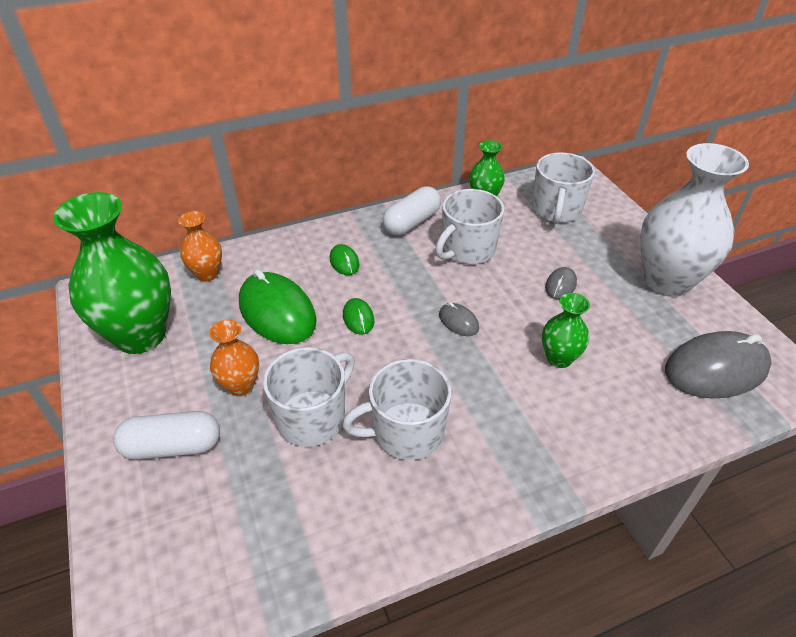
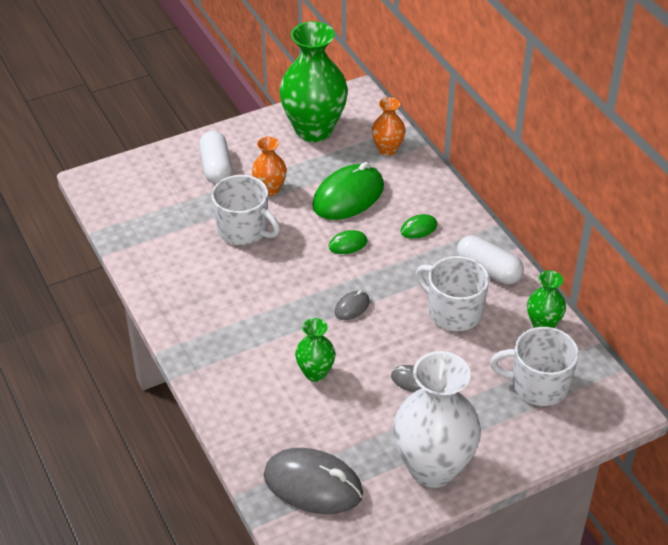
camera: 85 degrees right, 0 degrees up
white mug [342,359,451,460] -> none
grey mouse [665,331,772,398] -> grey mouse turned 45 degrees counterclockwise [264,448,363,514]

